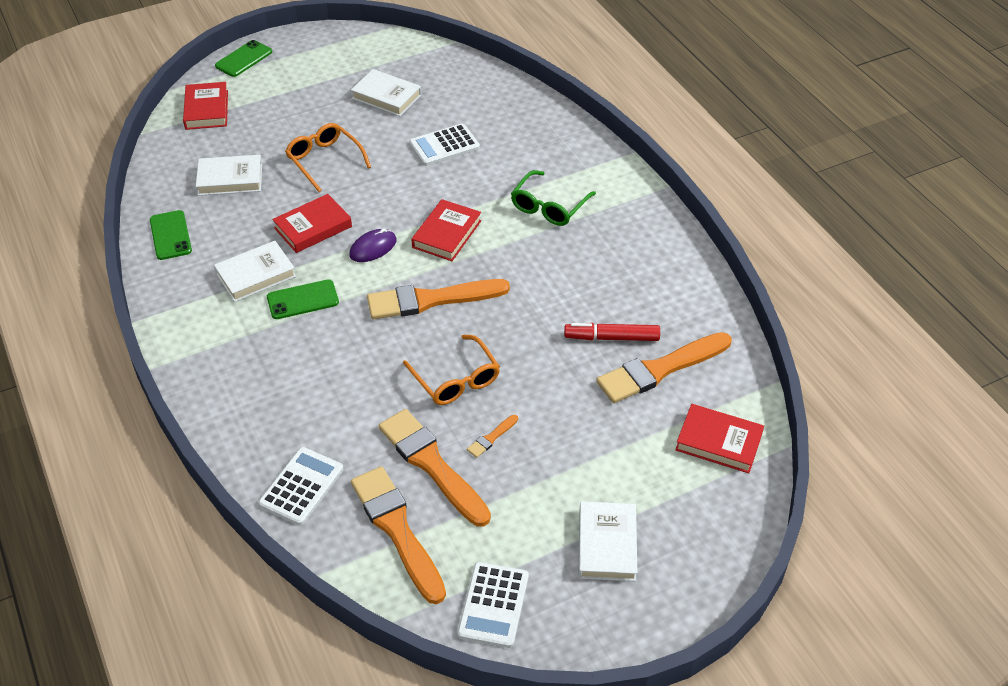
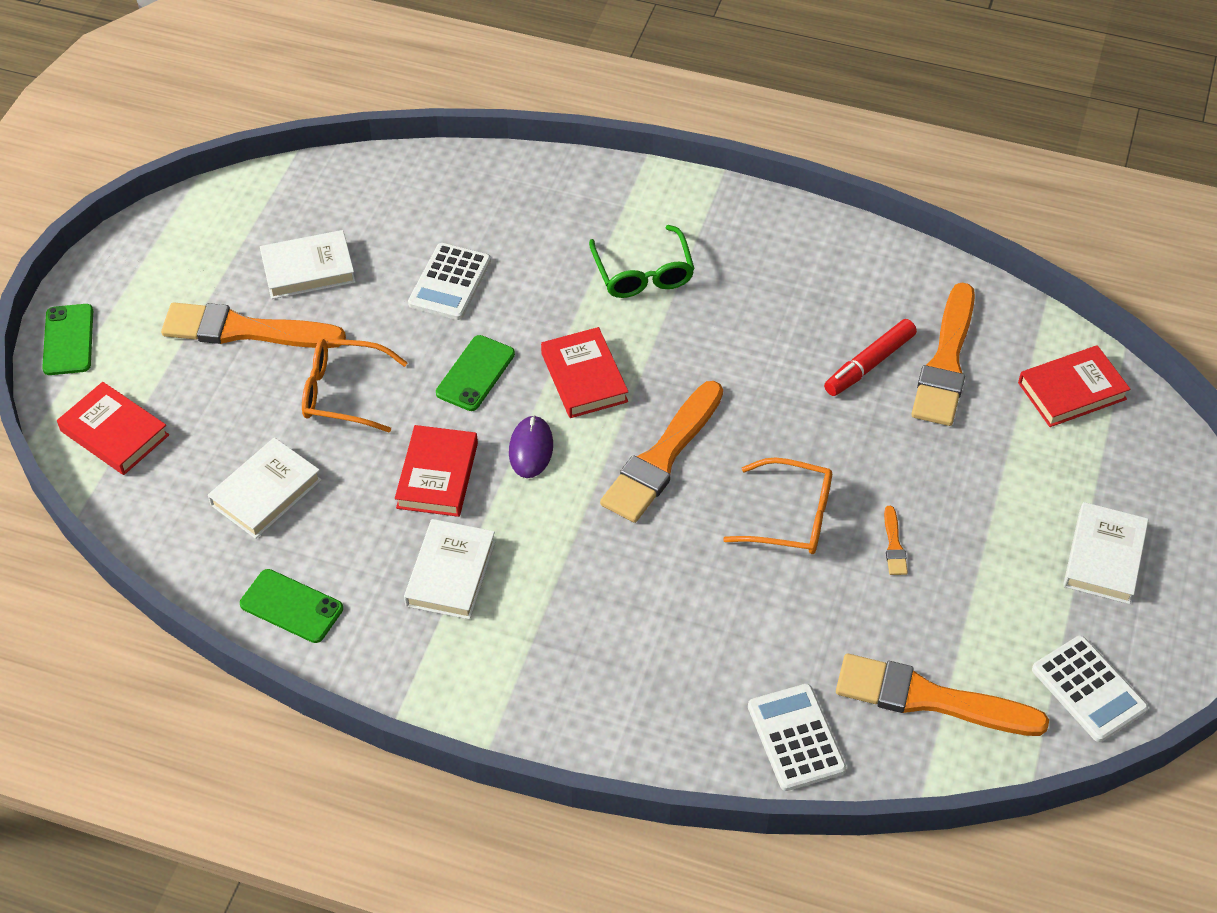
camera: 45 degrees left, 5 degrees up
green phone [267,279,339,319] -> green phone moved to [436,335,515,411]
orange brush [379,409,491,527] -> orange brush moved to [161,302,346,348]
white book [578,501,637,581] -> white book turned 60 degrees clockwise [1063,502,1149,604]

